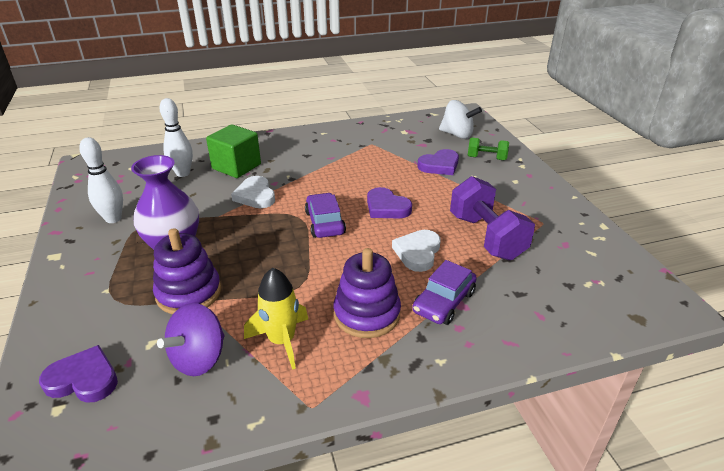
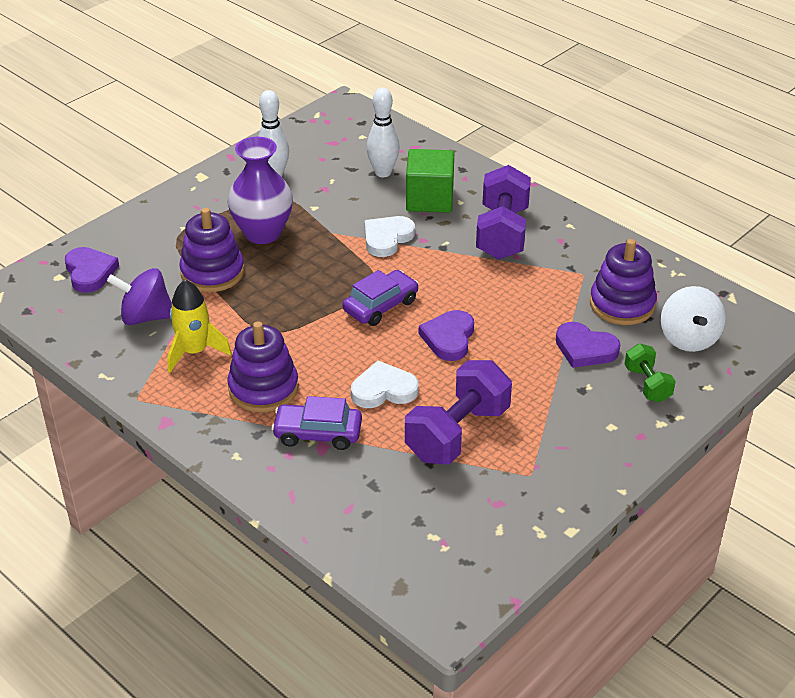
camera: 60 degrees right, 5 degrees up
none -> purple dumbbell [476,165,531,260]
none -> purple stacking toy [590,239,657,325]

